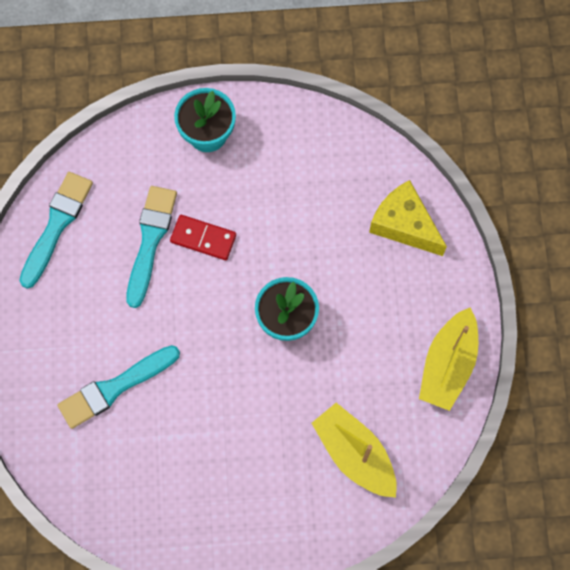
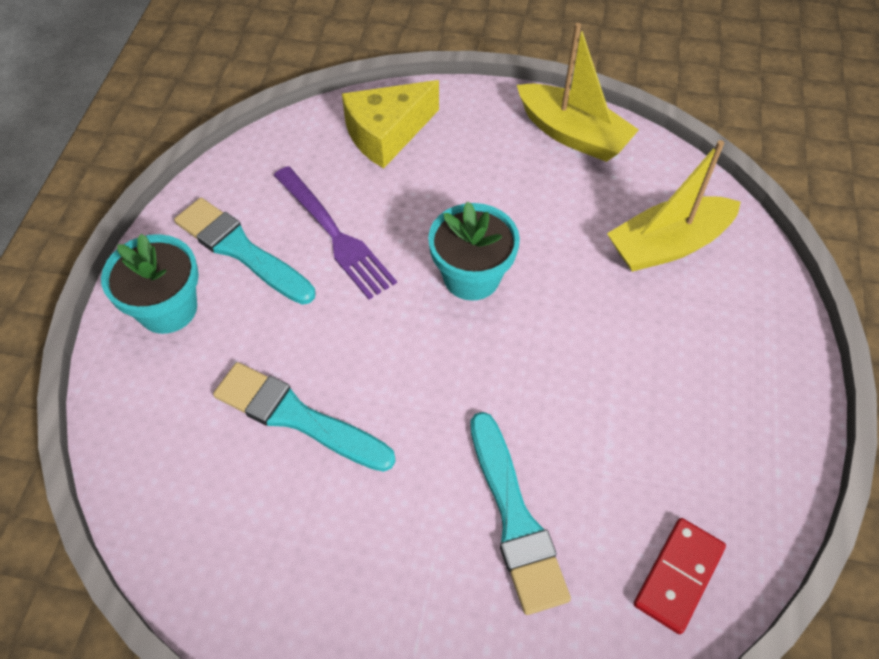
camera: 75 degrees left, 15 degrees down
turquoise brush [19,172,93,289] -> turquoise brush moved to [174,198,316,305]
red domino [170,215,236,260] -> red domino moved to [634,518,726,634]
none -> purple fork [273,166,397,299]

